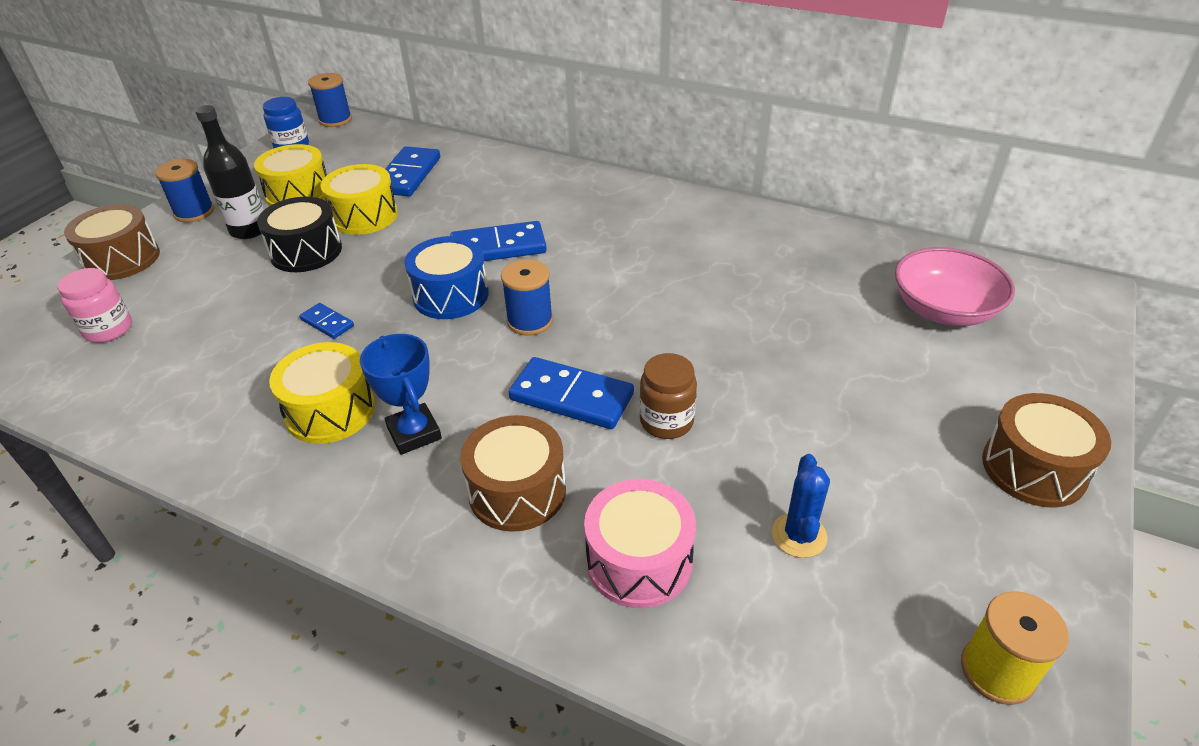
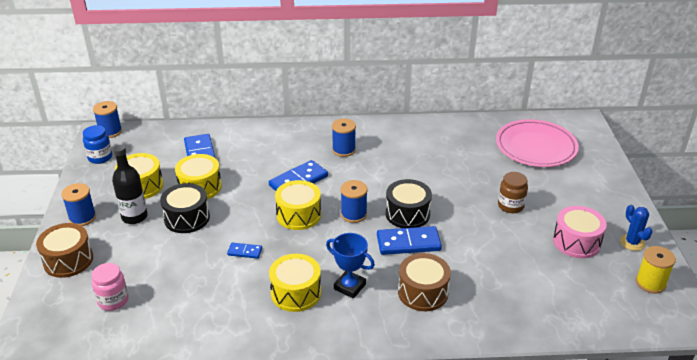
camera: 30 degrees left, 5 degrees down
blue drum [405,236,489,319] -> yellow drum [275,180,321,230]
pink drum [584,479,696,608] -> pink drum moved to [553,206,607,258]
brown jar [639,353,697,439] -> brown jar moved to [498,172,528,213]
blue cactus [772,454,830,558] -> blue cactus moved to [620,205,653,251]
pink bowl [895,247,1015,326] -> pink plate [496,119,579,167]
brown drum [982,393,1111,508] -> none
none -> blue spool [332,118,356,157]
none -> black drum [386,179,432,228]

